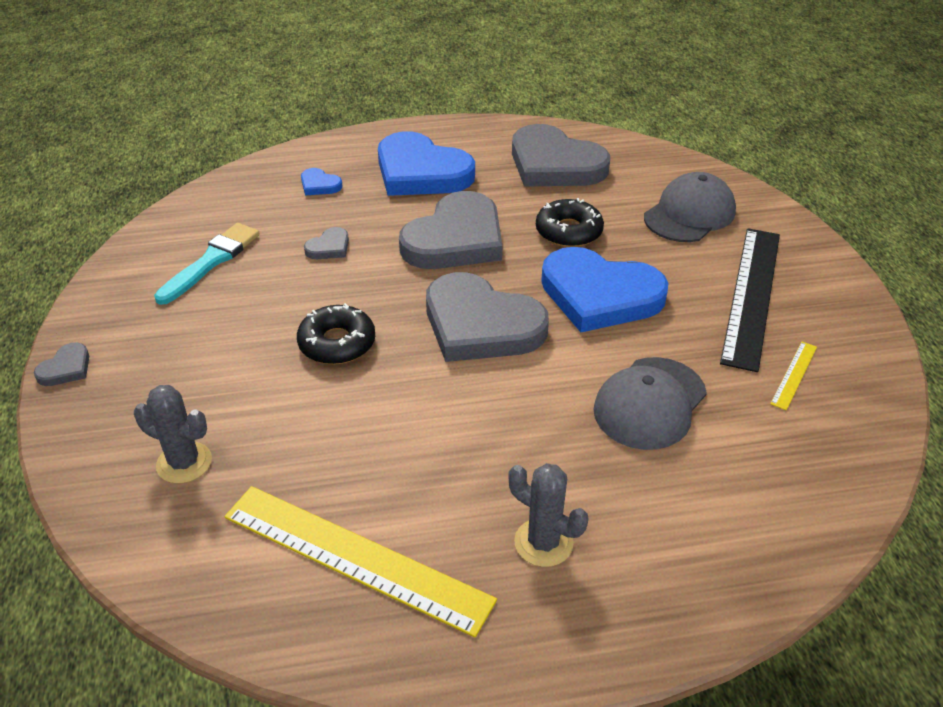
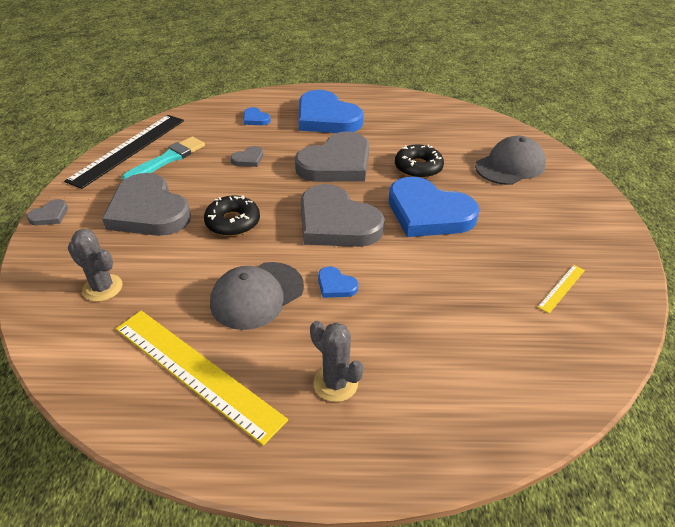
camera: 10 degrees right, 0 degrees up
grey heart [512,124,610,187] -> grey heart moved to [102,173,191,236]
grey cap [593,357,707,450] -> grey cap moved to [210,262,304,330]
black ruler [720,228,780,372] -> black ruler moved to [64,115,184,189]
none -> blue heart [318,266,358,298]

